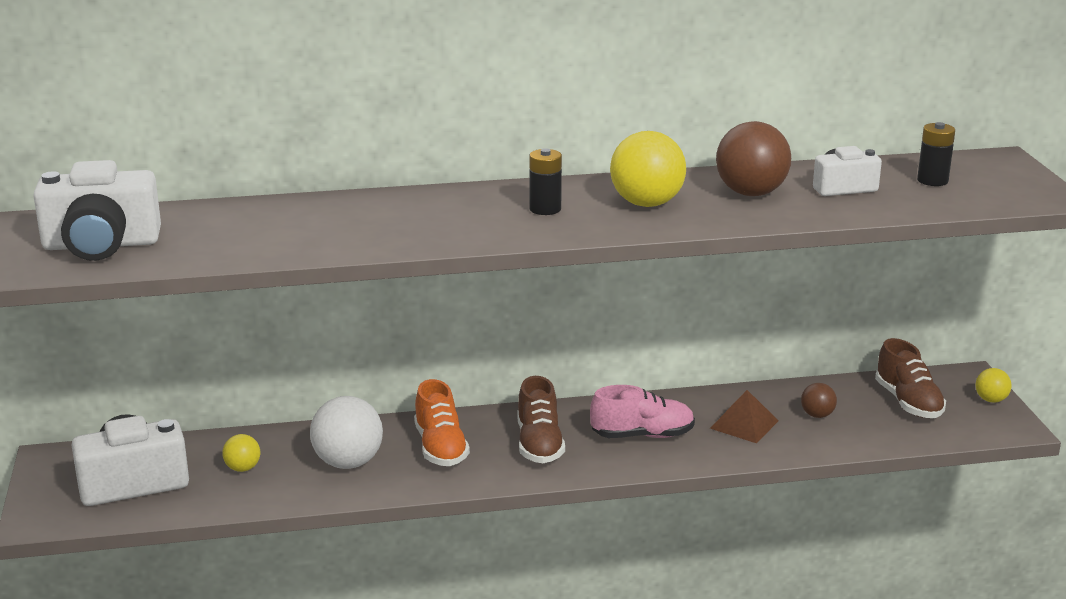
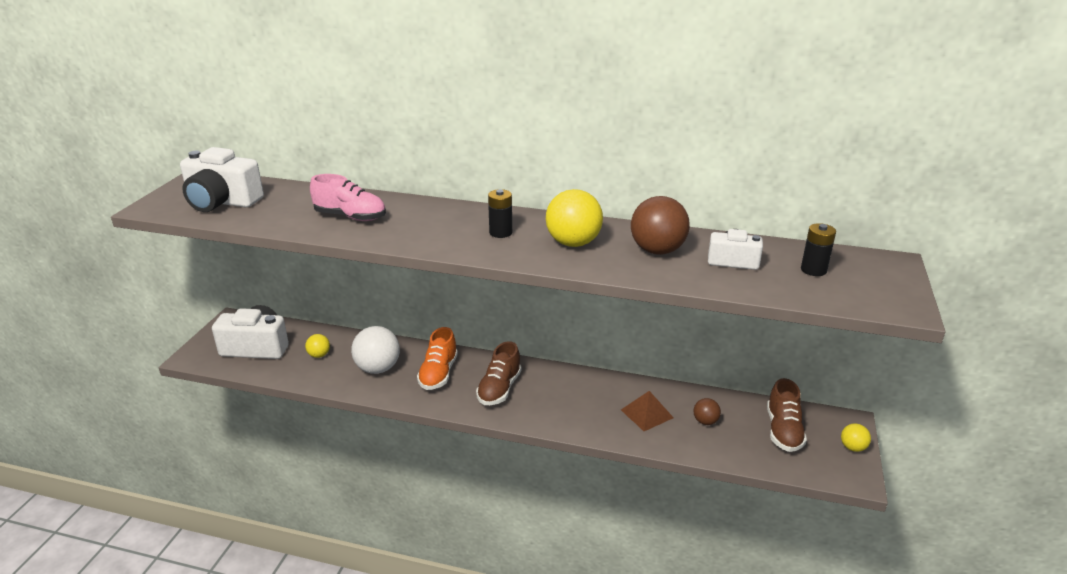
camera: 25 degrees right, 5 degrees up
pink shoe [590,385,695,438] -> pink shoe moved to [310,174,386,221]

